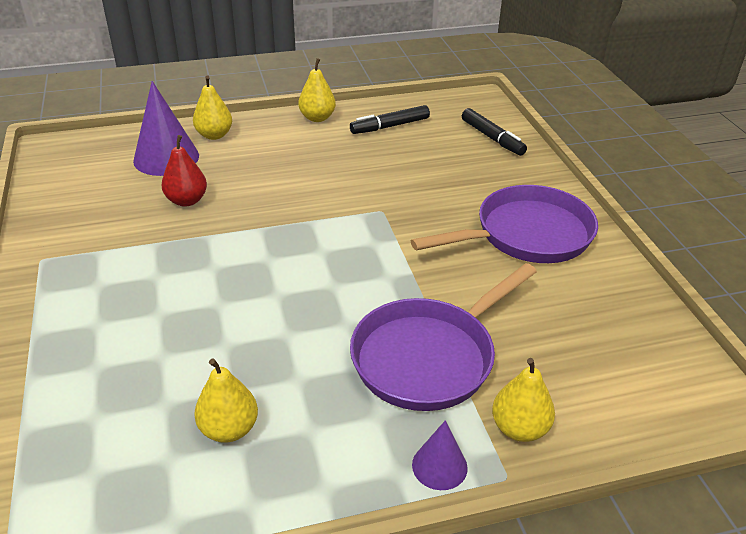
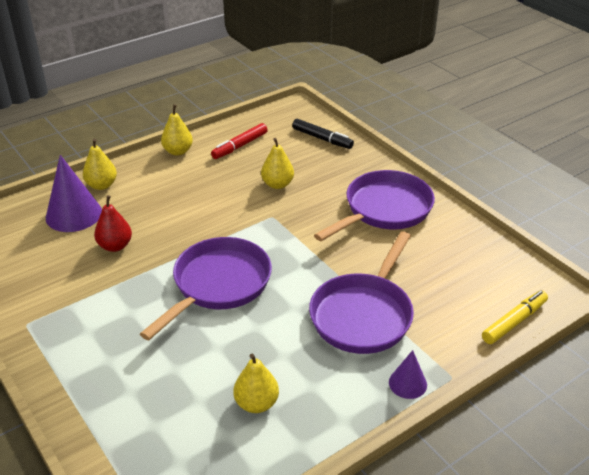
camera: 20 degrees left, 0 degrees up
black marker [350,105,430,134] -> red marker [211,123,268,159]
yellow pear [492,358,555,442] -> yellow pear moved to [261,138,294,189]
none -> purple pan [140,237,272,340]
none -> yellow marker [482,290,548,344]

